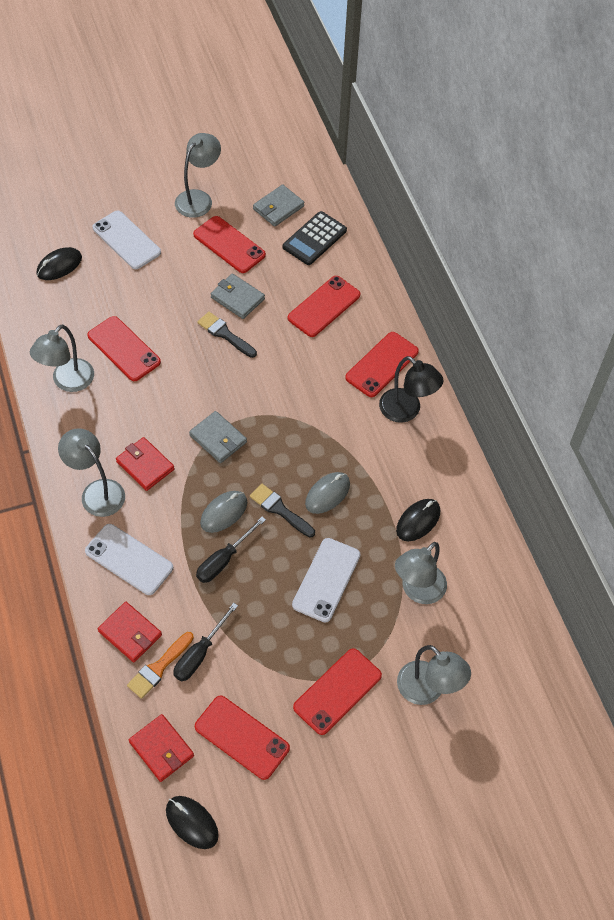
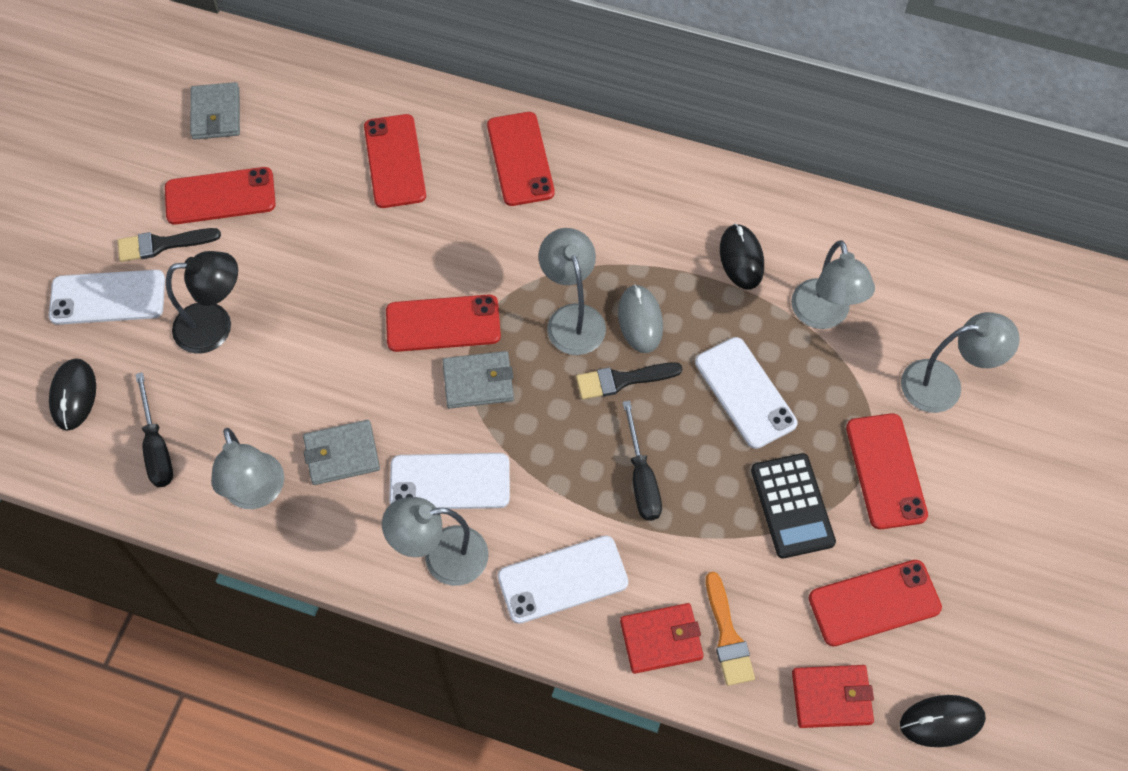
camera: 50 degrees left, 5 degrees up
red phone [87,316,161,381] -> red phone moved to [386,294,501,352]
red wallet [116,437,174,491] -> white phone [389,453,510,509]
black screwdriver [173,603,238,681] -> black screwdriver moved to [135,372,173,487]
grey lamp [175,133,221,218] -> grey lamp moved to [538,228,606,355]
black brush [197,312,257,358] -> black brush moved to [118,228,221,262]
grey mouse [200,491,247,533] -> none
grey wallet [211,274,265,319] -> grey wallet moved to [303,420,380,485]
black calculator [283,211,347,265] -> black calculator moved to [751,453,836,559]
black lamp [379,356,443,423] -> black lamp moved to [166,251,238,353]

